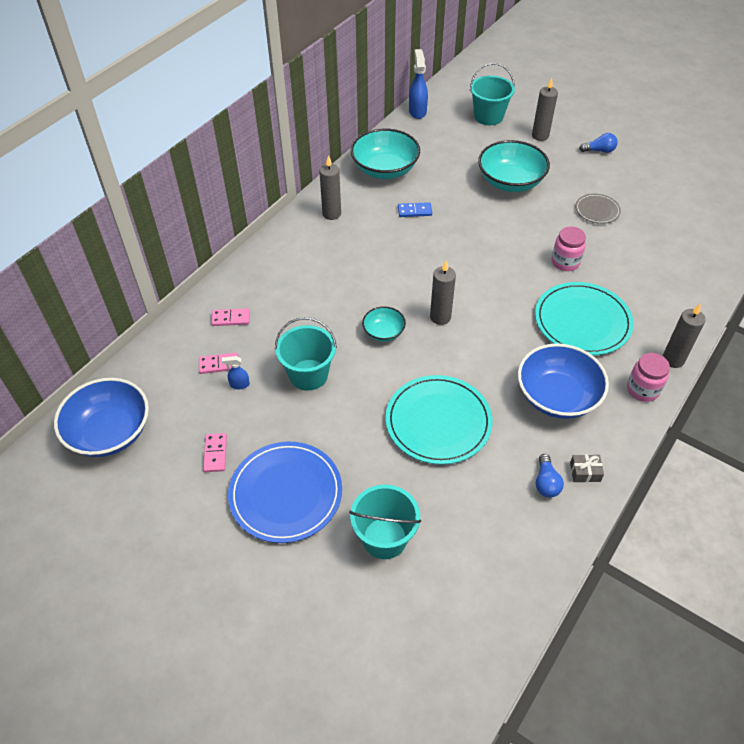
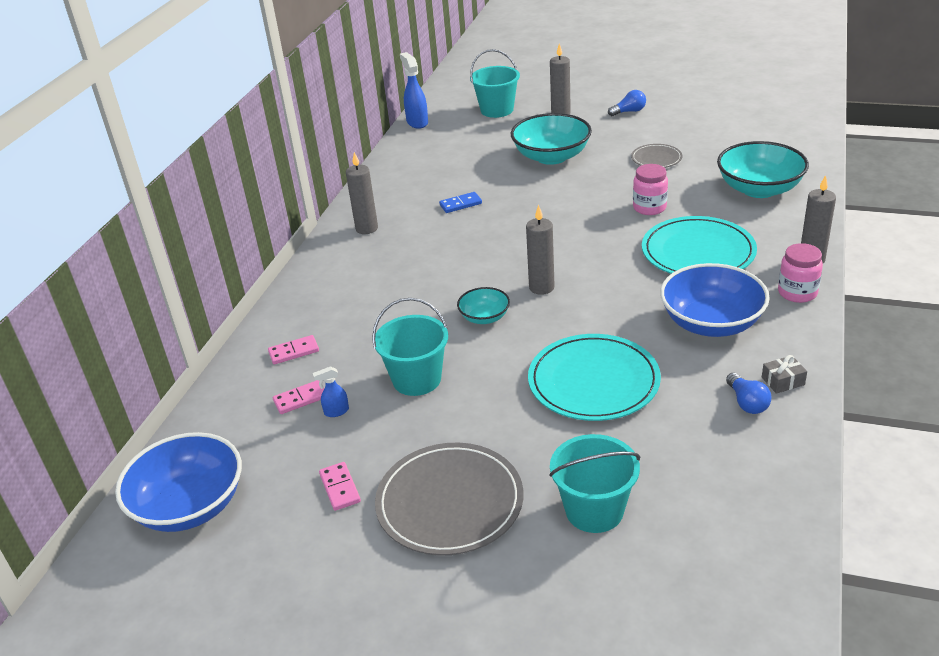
camera: 15 degrees left, 15 degrees down
blue plate [228,442,342,543] -> grey plate [375,443,523,555]
turquoise bowl [351,129,420,179] -> turquoise bowl moved to [717,141,809,198]

